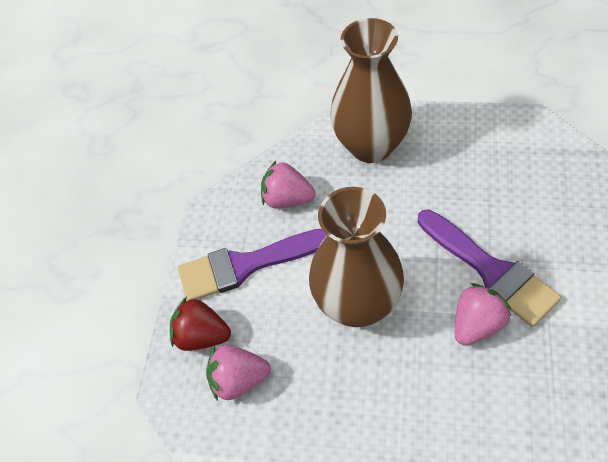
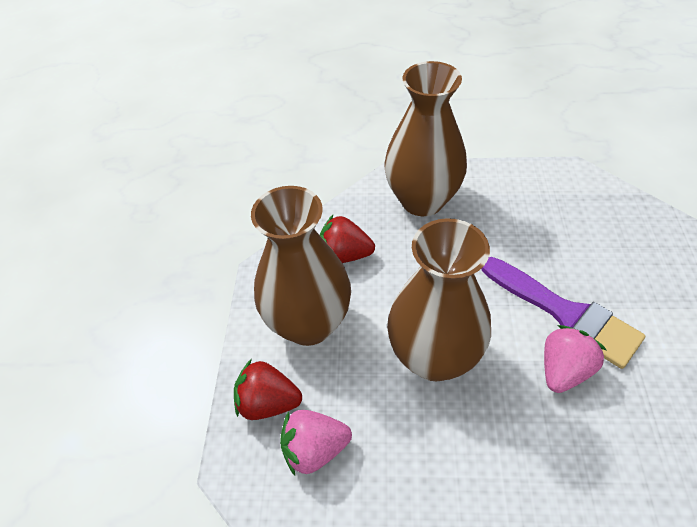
camera: 10 degrees left, 5 degrees down
purple brush [178,228,327,301] -> brown vase [251,186,351,346]
pink strawberry [261,160,315,209] -> red strawberry [320,215,375,263]

